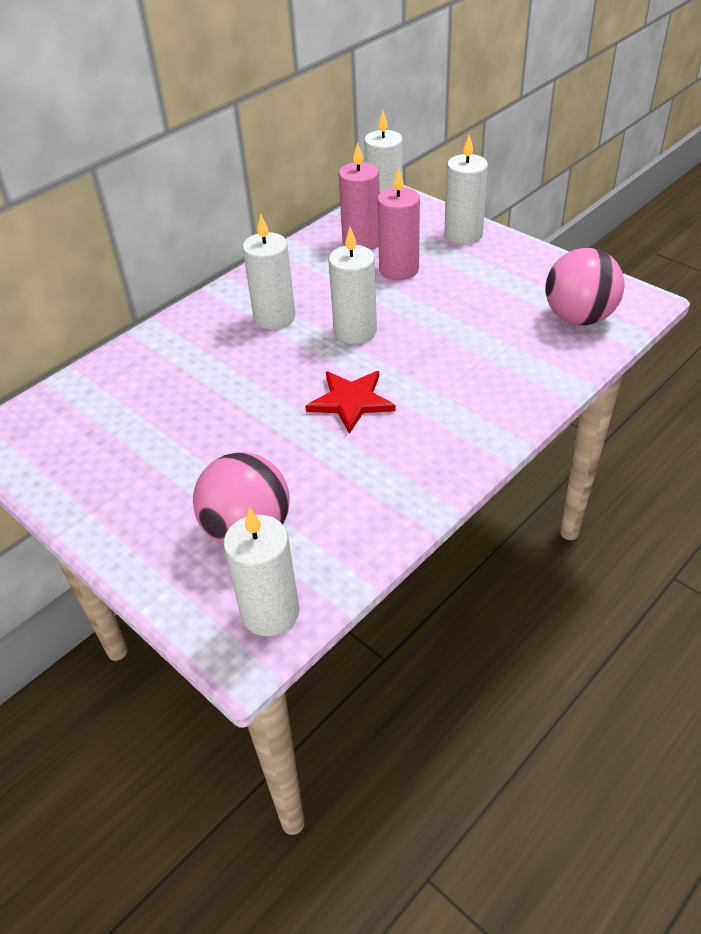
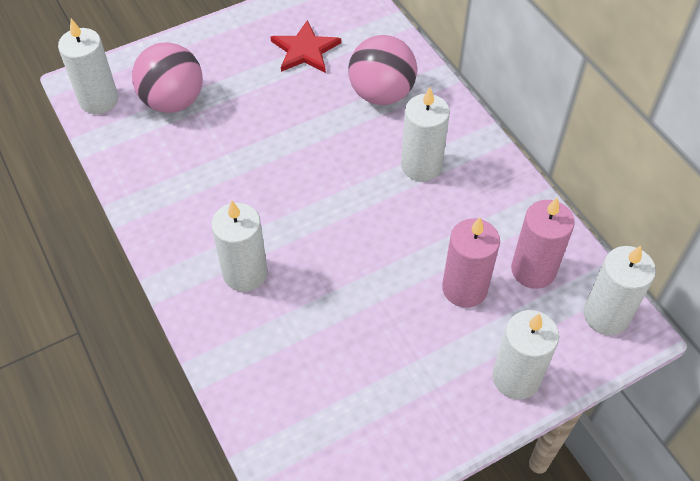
camera: 105 degrees right, 10 degrees up
red star [305,371,396,434] -> red star moved to [271,20,341,73]
white candle [328,227,377,344] -> white candle moved to [211,201,268,292]
pink ball [546,248,625,325] -> pink ball moved to [348,35,417,105]

